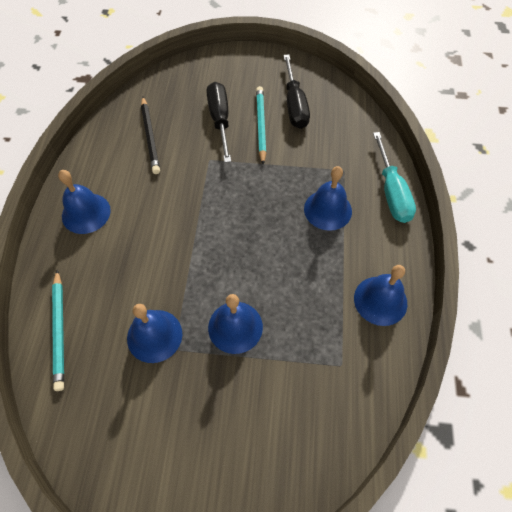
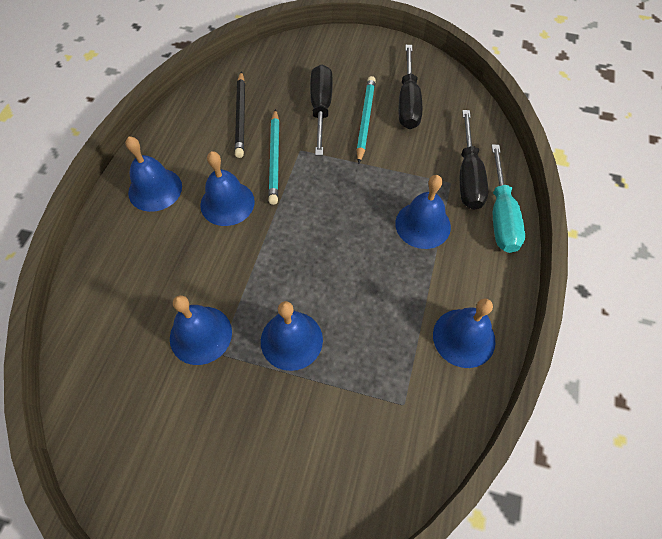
camera: 10 degrees right, 0 degrees up
turquoise pencil [52,270,64,391] -> turquoise pencil moved to [268,109,279,205]
none -> blue bell [200,151,255,226]
none -> black screwdriver [460,110,488,210]

